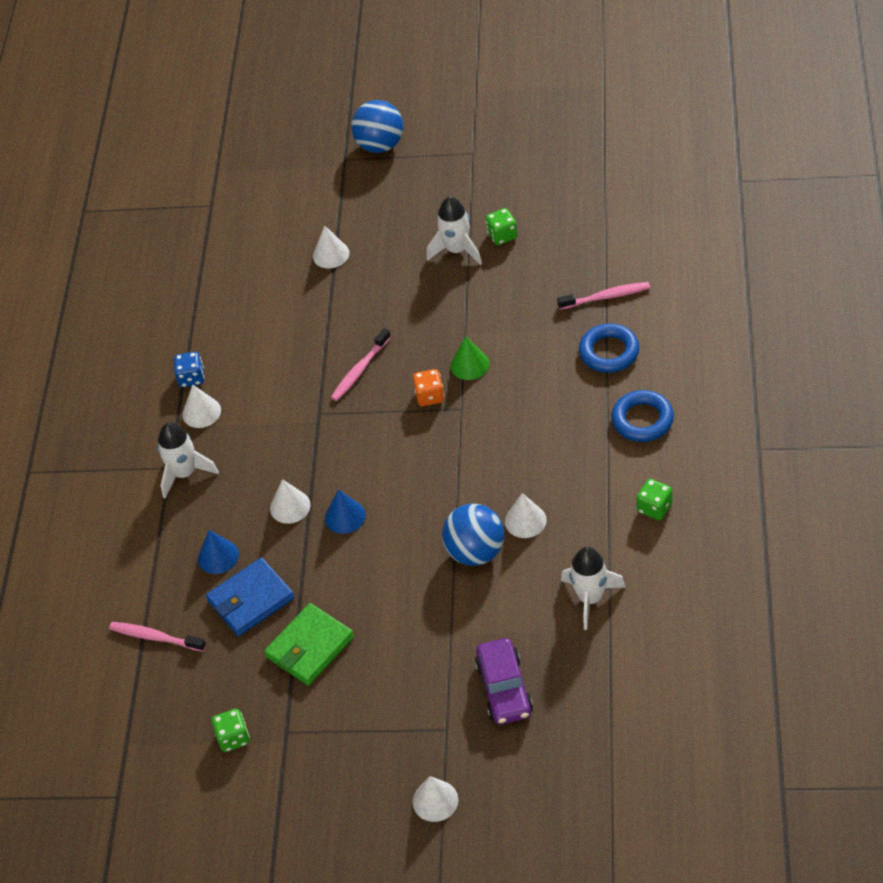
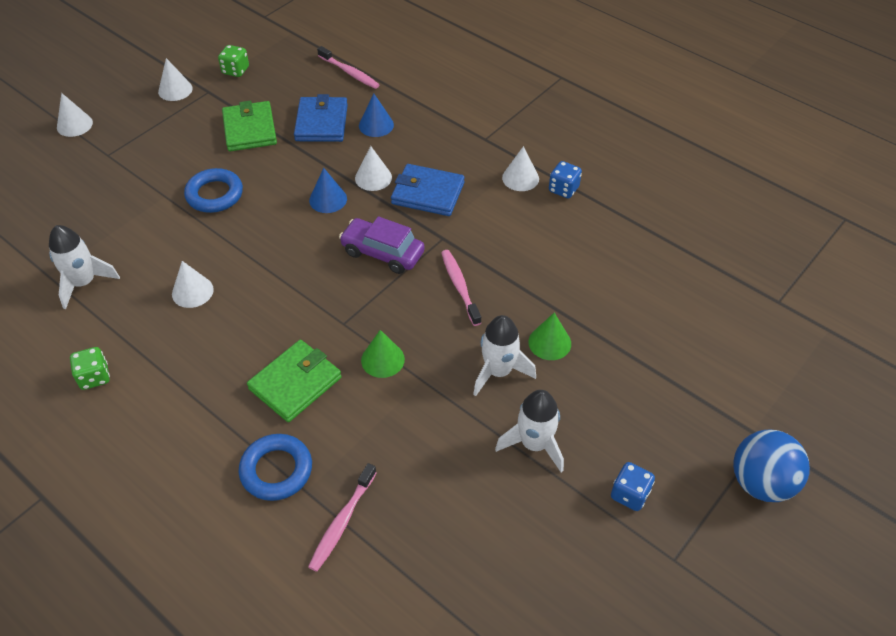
camera: 120 degrees right, 0 degrees up
pink toothbrush [109,622,206,652] -> pink toothbrush turned 75 degrees clockwise [317,46,379,89]
white rocket [157,422,219,498] -> white rocket moved to [473,315,536,396]
white cone [313,226,349,269] -> white cone moved to [158,58,193,101]
orange dice [413,369,445,406] -> none
blue ball [442,504,504,566] -> none
purple car [475,638,533,725] -> purple car moved to [339,216,425,274]
green dice [485,208,518,245] -> none
blue ring [611,390,674,442] -> blue ring moved to [184,168,243,213]
none -> green wallet [247,340,342,422]
none -> blue wallet [391,164,465,216]
none -> green cone [528,313,571,360]
none -> blue dice [611,462,655,511]

